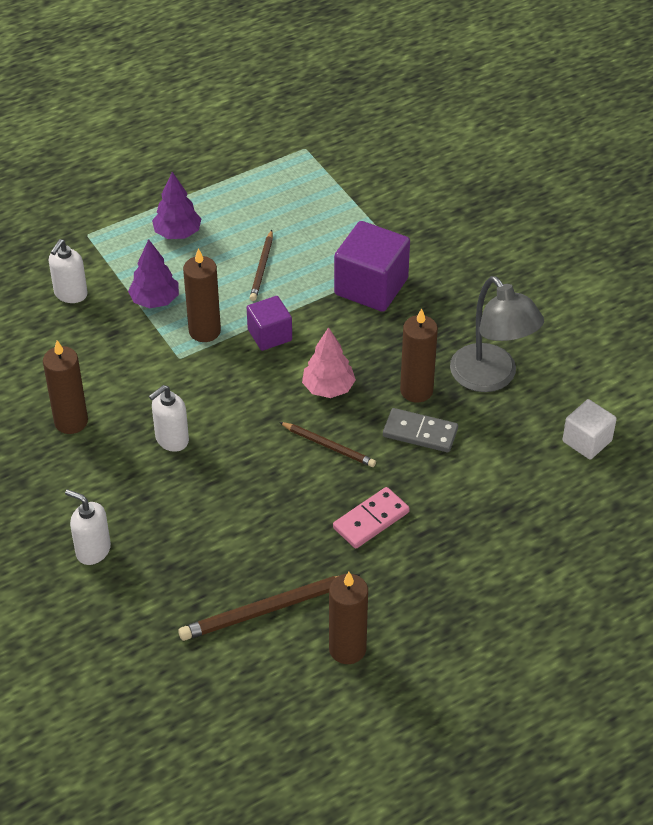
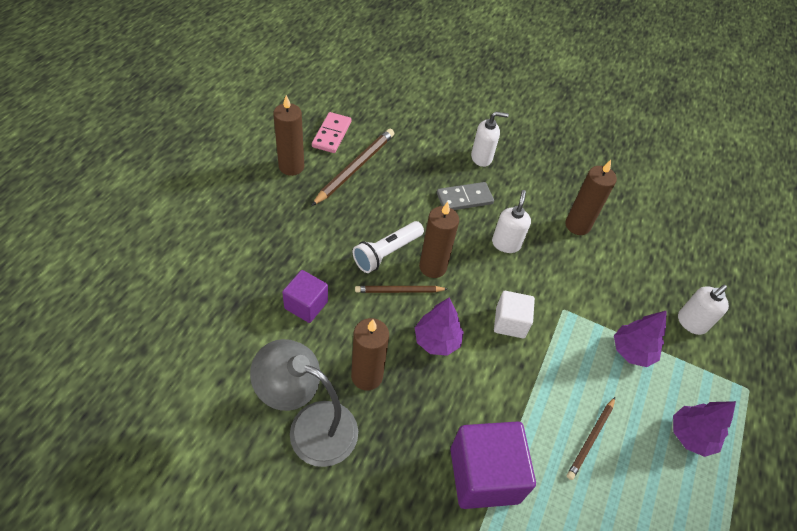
camera: 140 degrees right, 5 degrees up
white soap dispenser [49,239,88,303] -> white soap dispenser turned 120 degrees counterclockwise [678,285,729,335]
brown candle [183,248,221,342] -> brown candle moved to [419,202,459,278]
purple cube [247,296,292,351] -> purple cube moved to [282,270,328,323]
brown pencil [250,230,273,301] -> brown pencil turned 120 degrees counterclockwise [567,397,615,480]
pink tree [302,327,356,398] -> purple tree [415,298,464,356]
pink domino [333,487,410,549] -> pink domino moved to [312,112,351,153]
grey domino [383,408,458,452] -> grey domino moved to [437,182,494,210]
white cube [562,399,617,460] -> white cube moved to [494,291,535,338]
none -> white flashlight [353,221,424,273]

